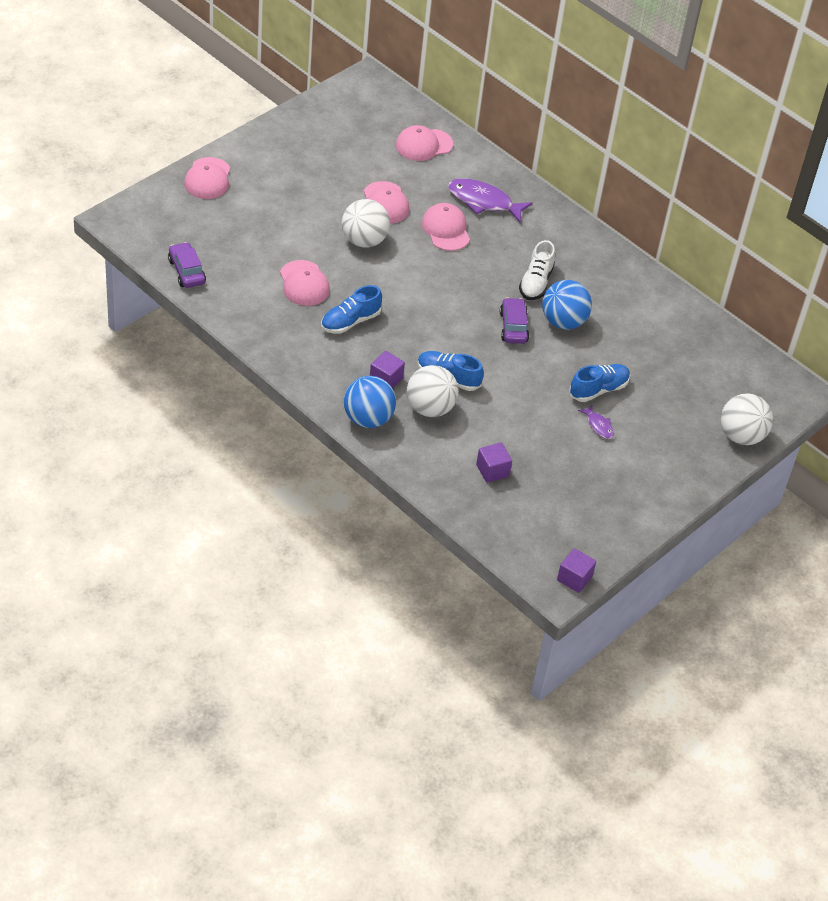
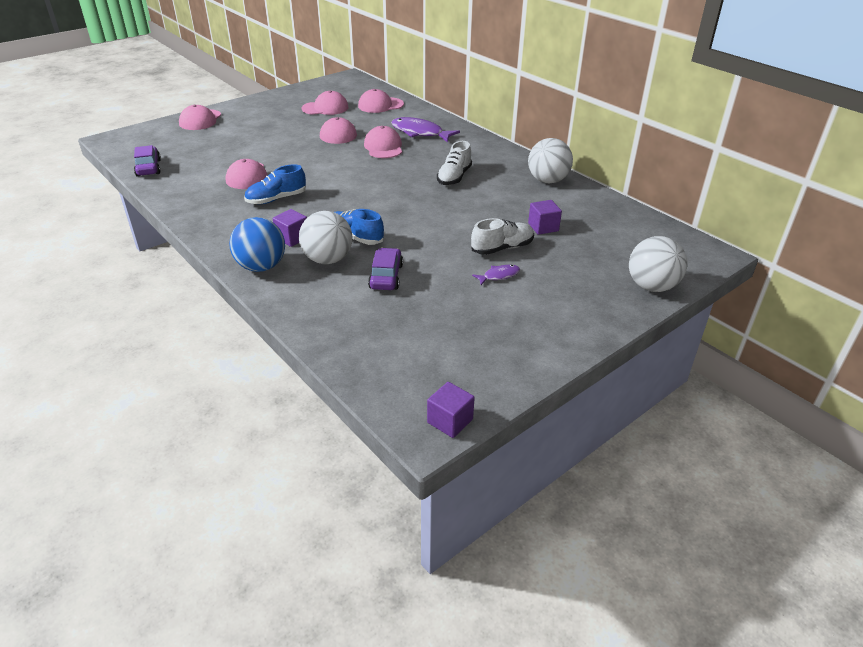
camera: 10 degrees right, 10 degrees down
white ball [342,199,390,248] -> white ball moved to [528,138,573,183]
purple cube [476,442,512,483] -> purple cube moved to [528,200,562,235]
purple car [500,297,529,344] -> purple car moved to [368,248,403,290]
blue ball [542,280,592,330] -> none
blue shoe [569,364,630,402] -> white shoe [471,218,534,255]
purple fish [578,404,614,439] -> purple fish turned 90 degrees counterclockwise [472,265,520,285]
none -> pink cap [302,90,348,115]

